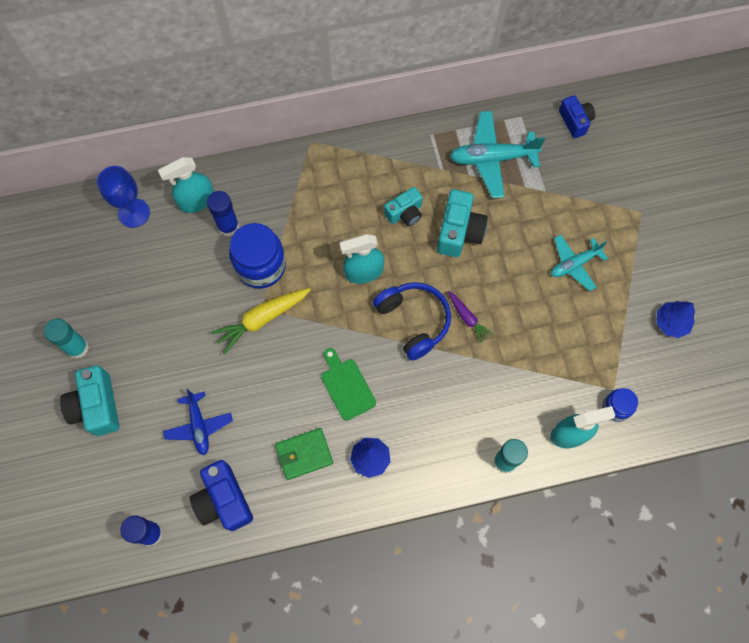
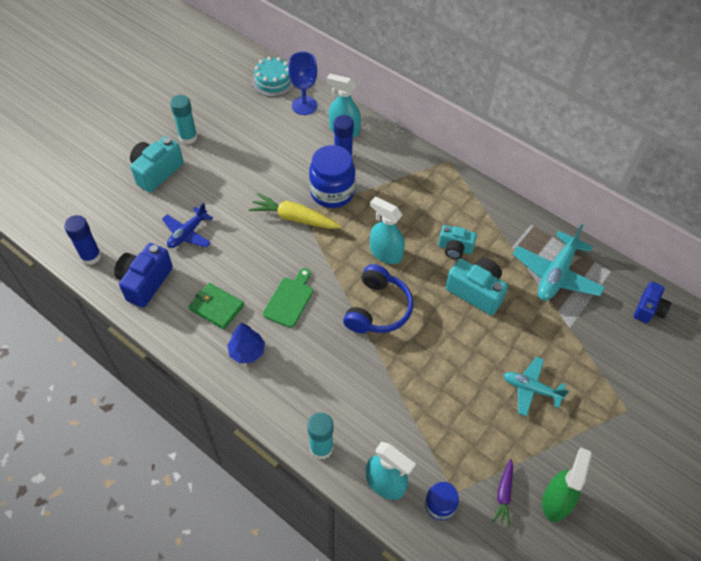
camera: 50 degrees right, 15 degrees down
turquoise camera [437,189,488,257] -> turquoise camera turned 120 degrees counterclockwise [446,258,508,315]
purple carrot [448,291,493,343] -> purple carrot moved to [493,459,513,526]
turquoise plane [450,111,545,198] -> turquoise plane turned 105 degrees counterclockwise [513,224,605,301]
blue tree [656,301,695,338] -> green spray bottle [542,448,592,522]
none -> turquoise cake [251,57,294,97]

